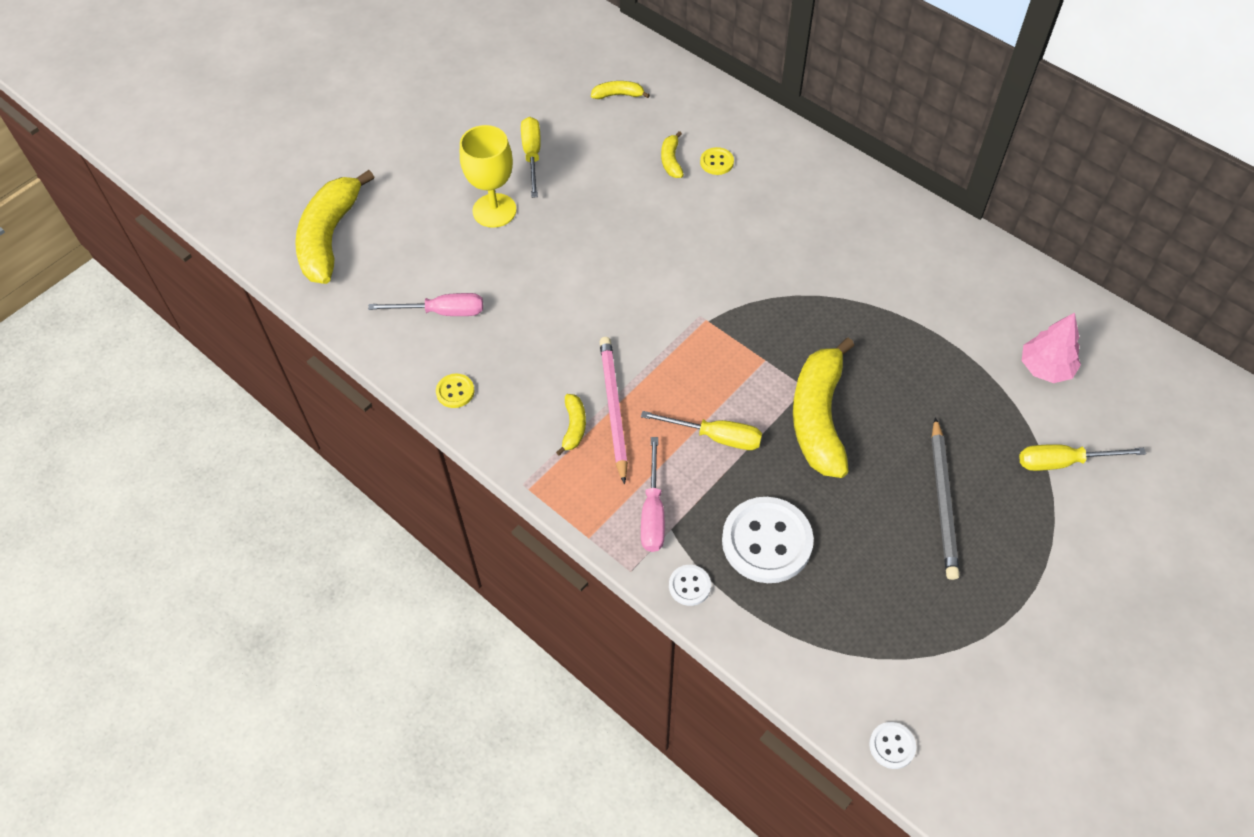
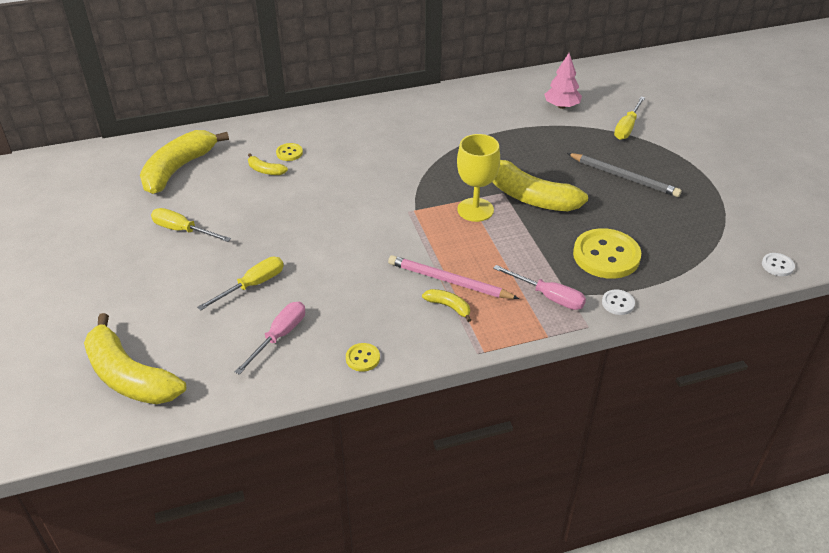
camera: 60 degrees left, 15 degrees down
yellow goblet [460,125,517,228] -> yellow goblet moved to [457,134,500,222]
yellow banana [591,81,650,99] -> yellow banana [140,130,229,194], size x2.28
yellow screwdriver [641,411,762,450] -> yellow screwdriver moved to [197,257,284,311]
white button [722,497,814,583] -> yellow button [573,228,641,279]

